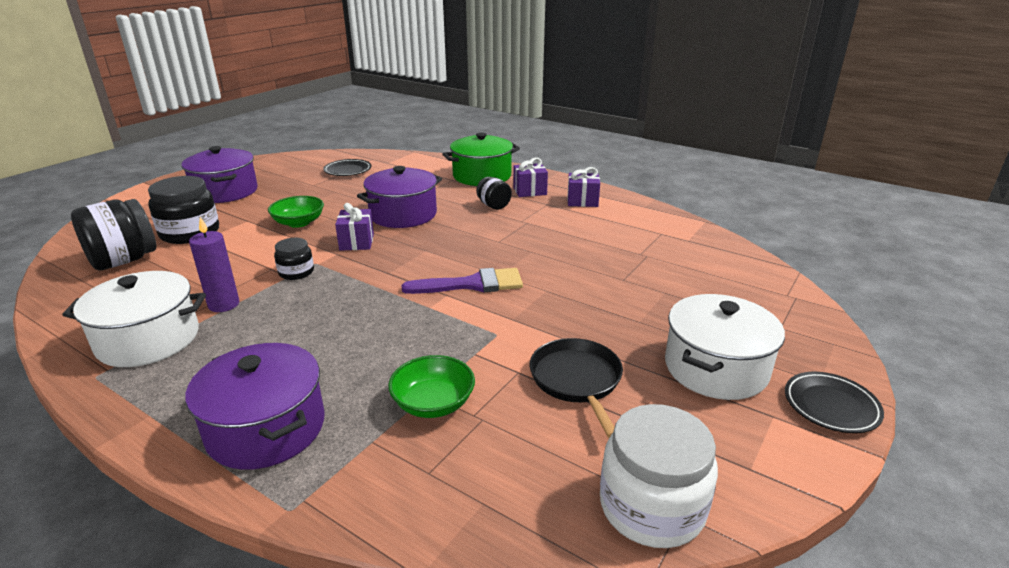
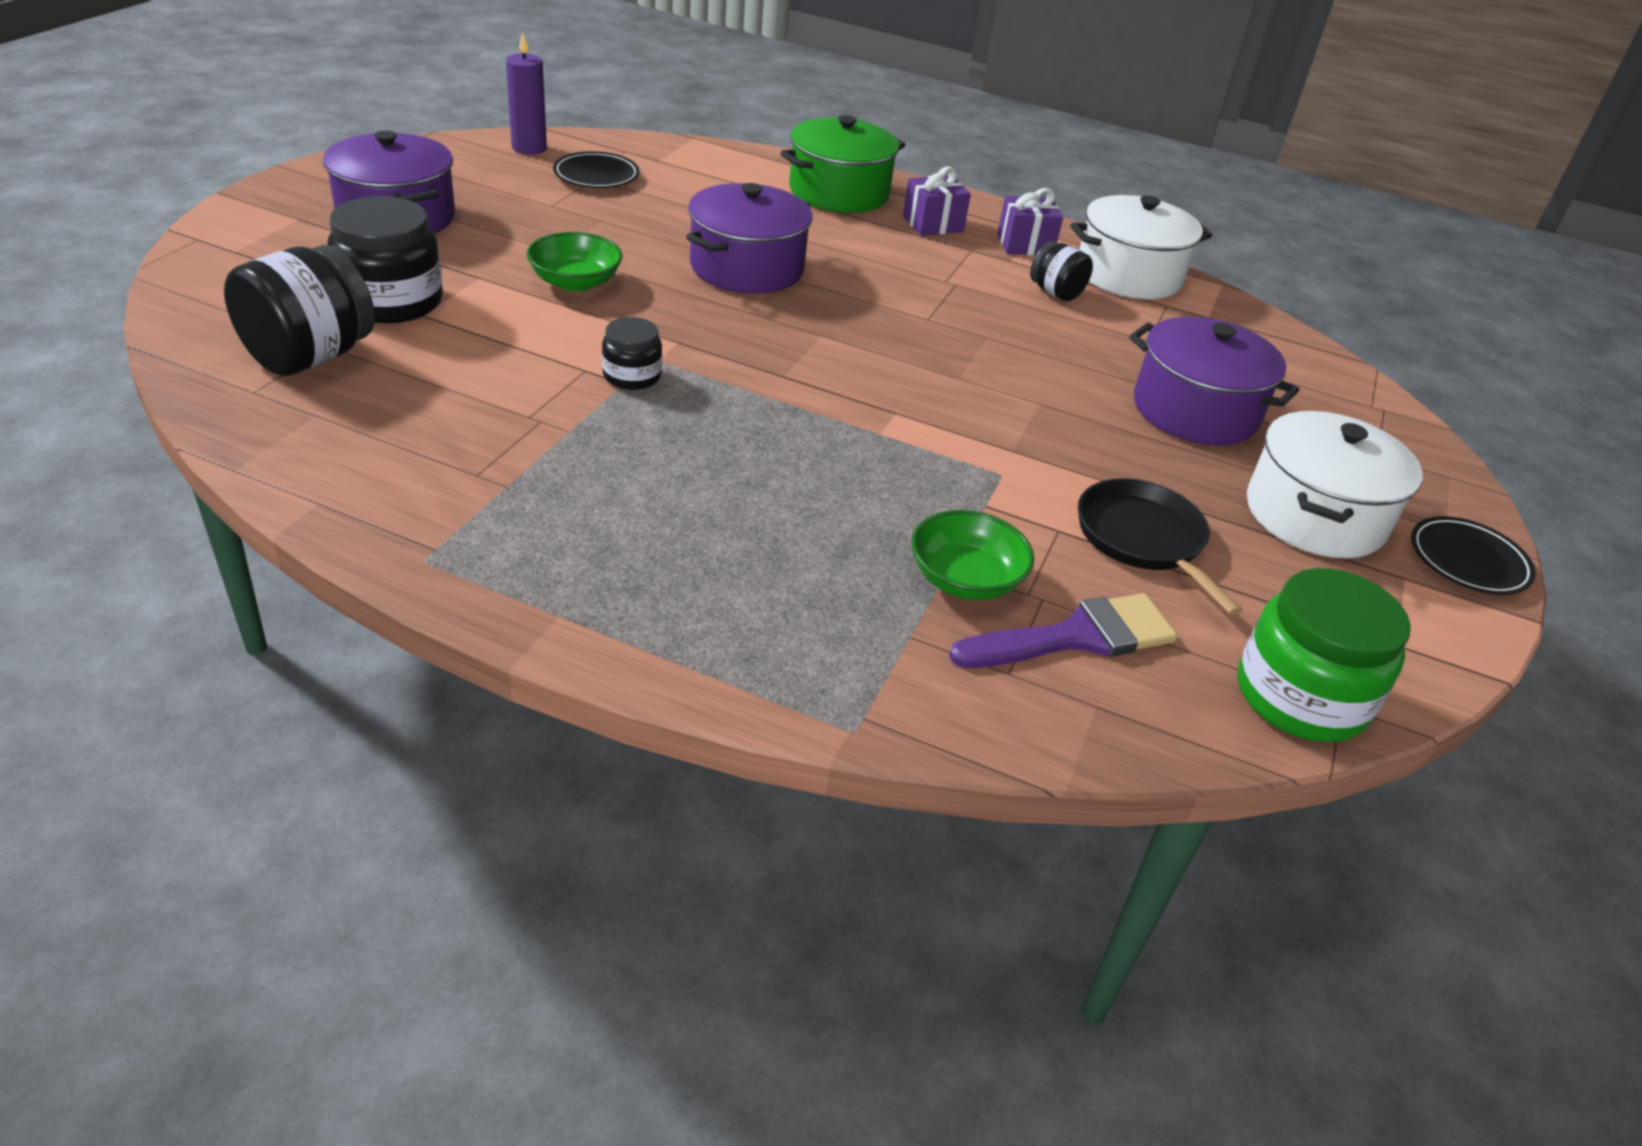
camera: 15 degrees left, 10 degrees up
white pot [62,271,206,367] -> white pot moved to [1070,195,1212,299]
purple pot [185,343,324,470] -> purple pot moved to [1129,317,1299,446]
purple candle [189,217,239,312] -> purple candle moved to [506,32,547,155]
purple gift [335,203,374,251] -> none
purple brush [402,268,523,294] -> purple brush moved to [949,593,1178,668]
black jar [476,177,512,210] -> black jar moved to [1030,241,1093,301]
white jar [600,404,718,548] -> green jar [1237,568,1411,742]

